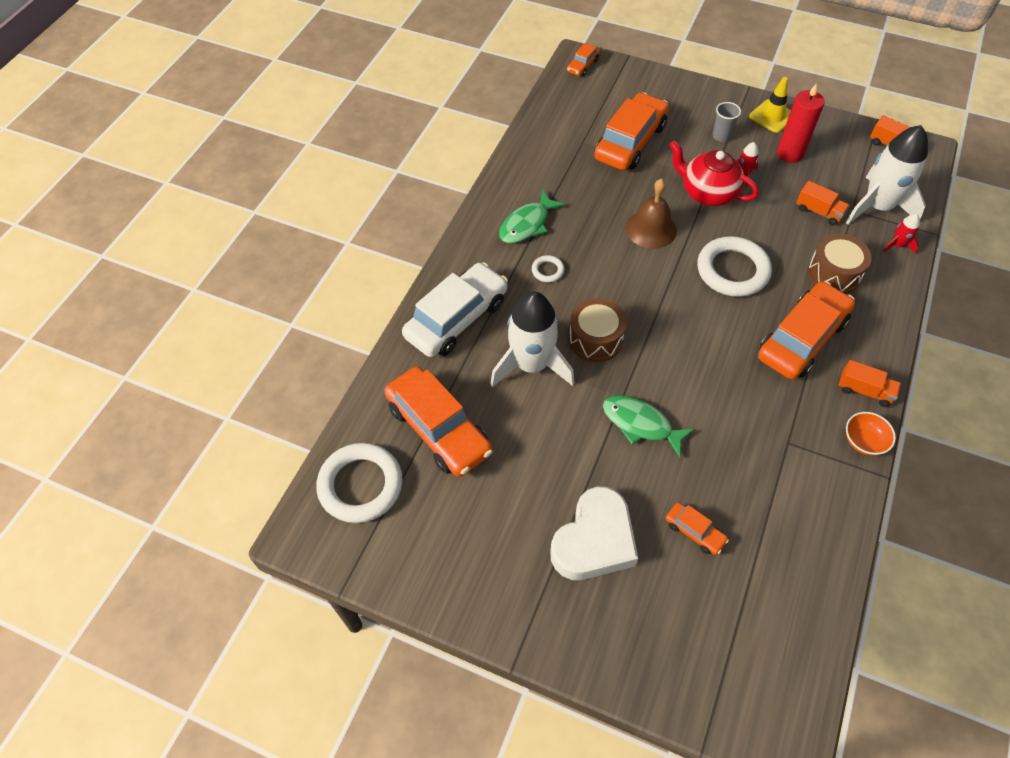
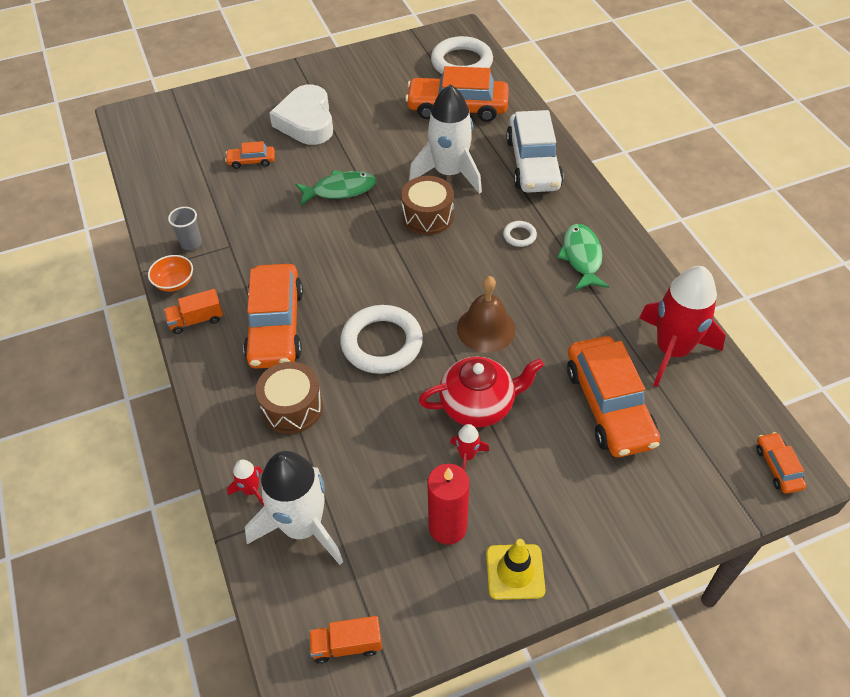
camera: 135 degrees right, 5 degrees down
grey cup [712,102,741,142] -> grey cup moved to [168,207,202,250]
orange truck [796,181,850,225] -> none
none -> red rocket [639,266,726,387]

